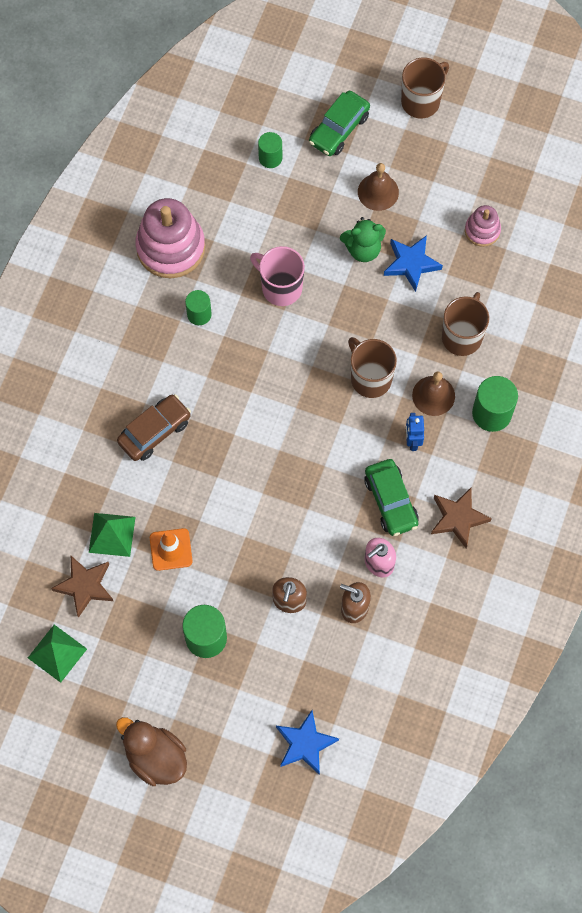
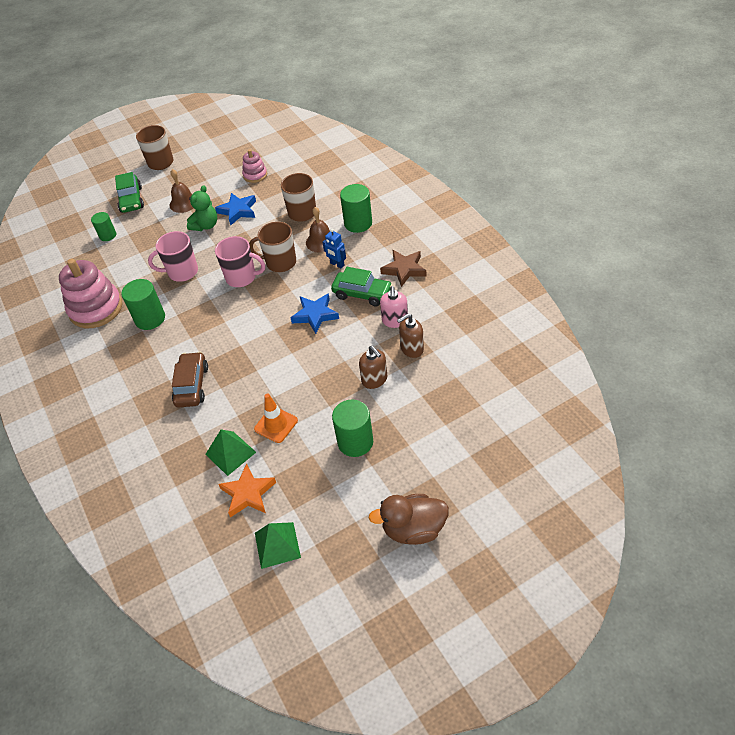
camera: 45 degrees left, 20 degrees down
brown star [51,556,113,618] -> orange star [218,464,276,518]
green cylinder [185,290,212,325] -> green cylinder [121,279,165,330], size x1.59
blue star [276,710,339,775] -> blue star moved to [291,293,339,334]
none -> pink mug [215,236,265,287]

